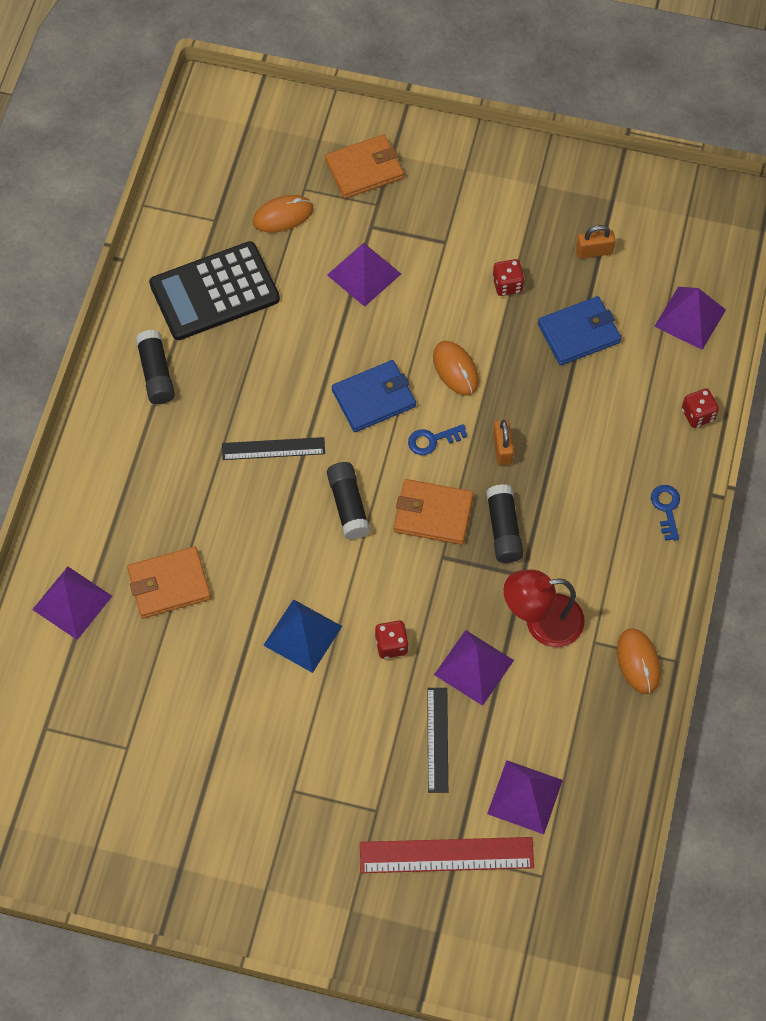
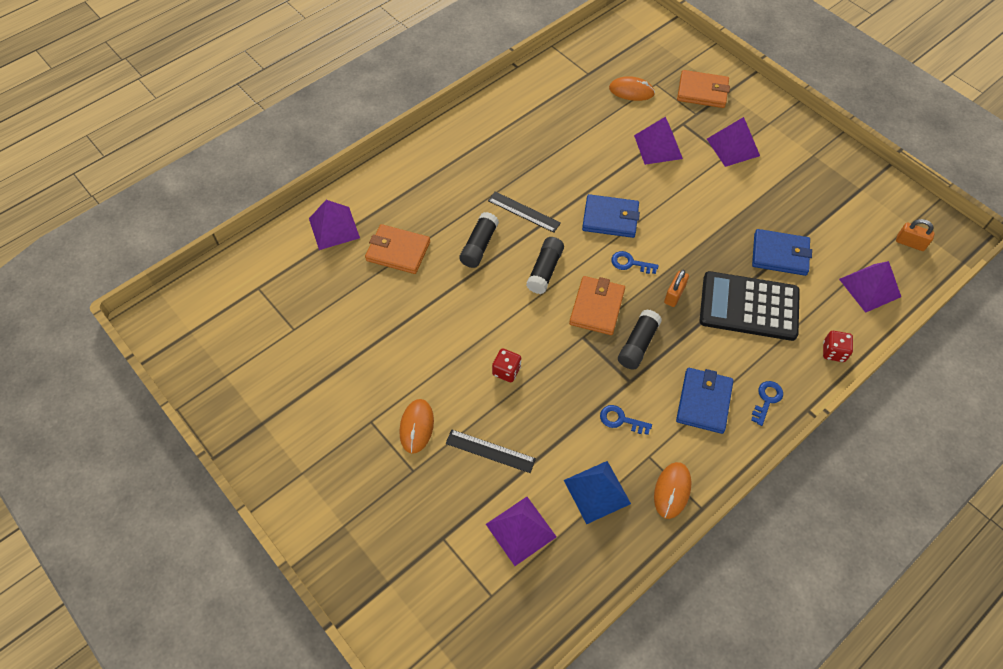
camera: 35 degrees right, 5 degrees down
black glue stick [135,330,175,404] -> black glue stick moved to [459,212,499,268]
black calculator [149,241,280,340] -> black calculator moved to [699,271,800,341]
blue pyramid [263,599,342,673] -> blue pyramid moved to [564,461,631,524]
red ruler [360,837,534,873] -> none
orange wallet [394,479,473,545] -> orange wallet turned 60 degrees clockwise [569,276,625,335]
black ruler [427,688,448,793] -> black ruler turned 75 degrees clockwise [445,430,536,473]
orange mouse [433,341,479,396] -> orange mouse moved to [399,399,434,454]
purple pyramid [434,630,514,706] -> purple pyramid moved to [707,117,760,167]
red dice [492,259,525,296] -> none
red lamp [503,570,585,647] -> blue key [600,405,652,435]
orange padlock [576,225,616,259] -> orange padlock moved to [896,219,935,251]
none -> blue wallet [676,368,734,434]

